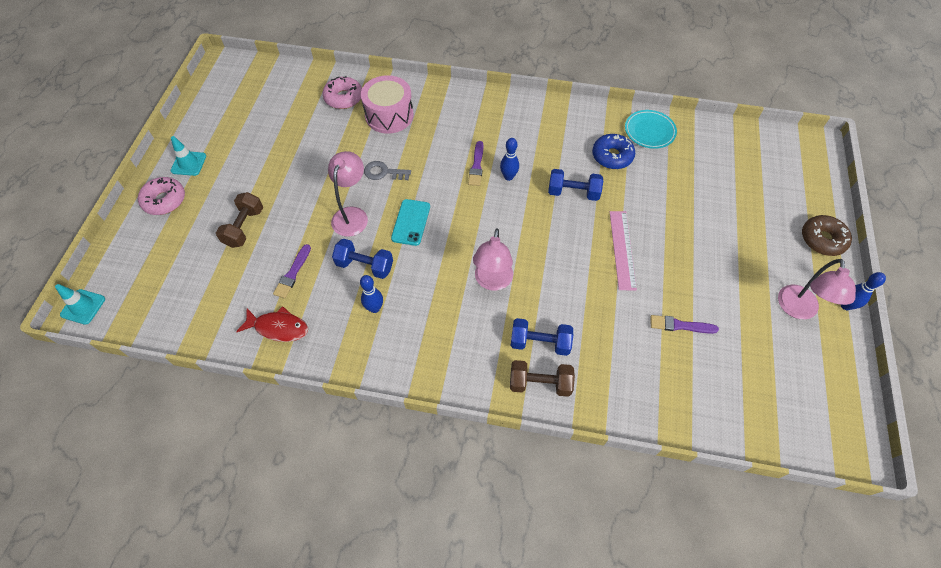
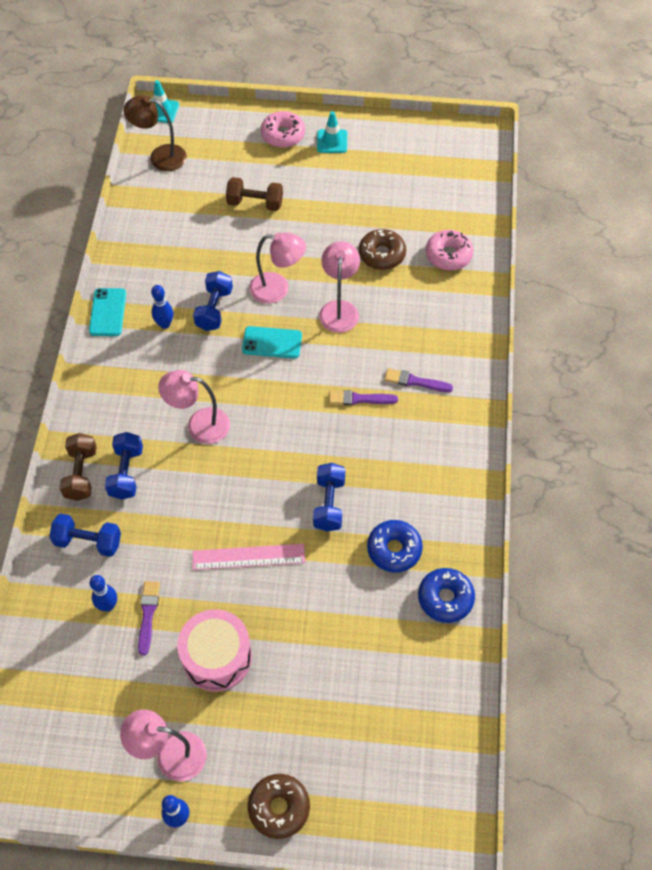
camera: 85 degrees right, 0 degrees up
red fish [236,306,308,342] -> none
purple brush [273,244,311,298] -> purple brush moved to [385,368,453,392]
pink drum [361,75,414,134] -> pink drum moved to [177,609,252,692]
grey key [364,161,411,180] -> pink lamp [319,241,360,333]
blue bowling pin [500,138,519,181] -> blue bowling pin moved to [90,575,117,611]
turquoise plate [625,110,677,149] -> blue donut [418,568,475,623]
none -> blue dumbbell [49,513,121,557]
none -> turquoise phone [89,288,126,336]
none -> brown lamp [123,95,187,171]
none -> brown donut [359,229,406,270]

